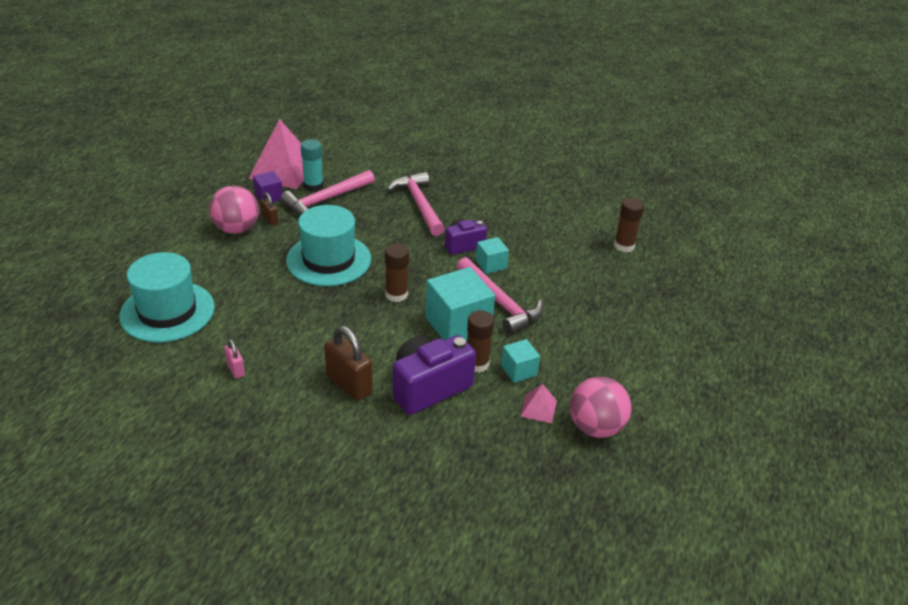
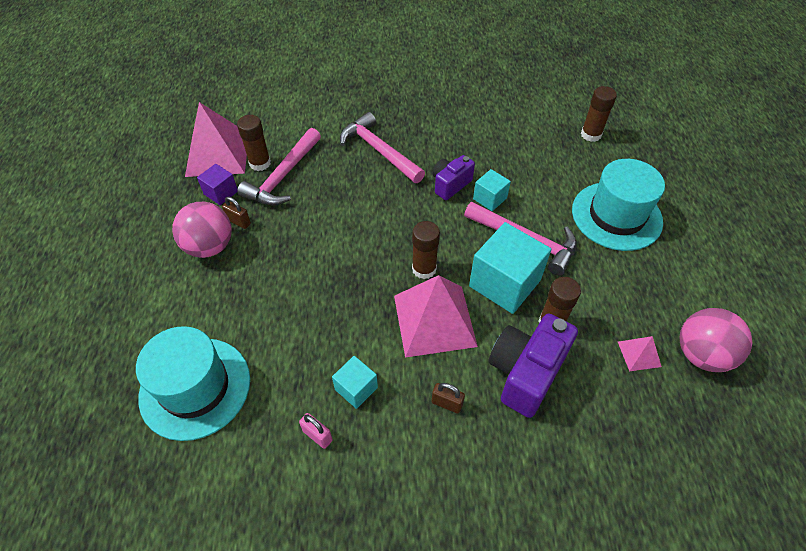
camera: 20 degrees left, 15 degrees up
turquoise hat [286,205,371,286] -> turquoise hat moved to [572,159,665,251]
turquoise glue stick [301,139,323,191] -> brown glue stick [237,115,271,171]
brown padlock [324,326,373,401] -> brown padlock [432,383,465,413], size x0.52
turquoise cube [501,339,540,383] -> turquoise cube moved to [332,356,378,409]
none -> pink pyramid [394,275,478,358]

